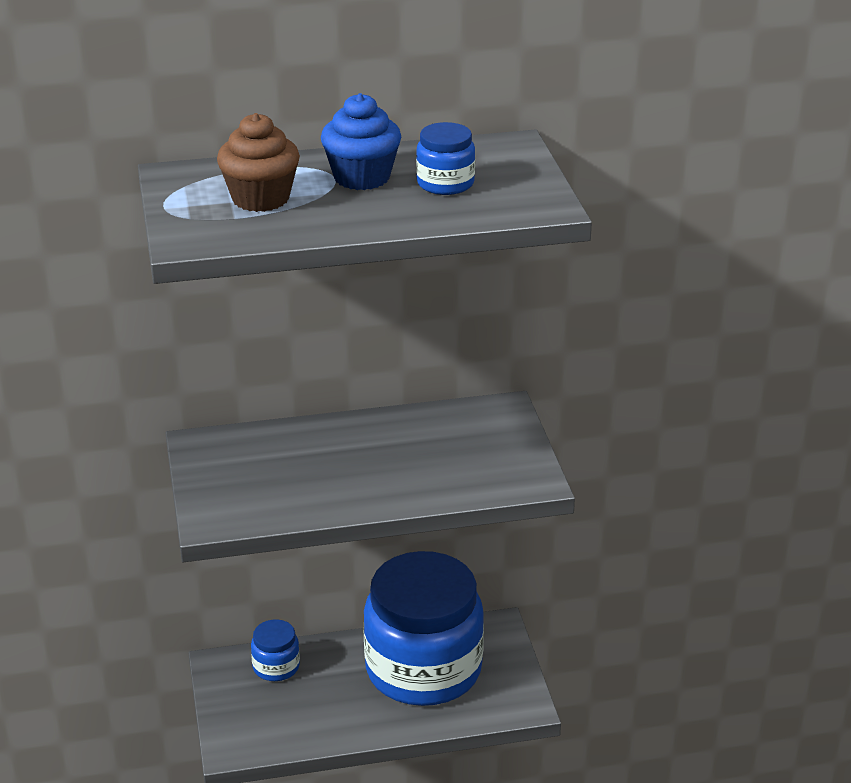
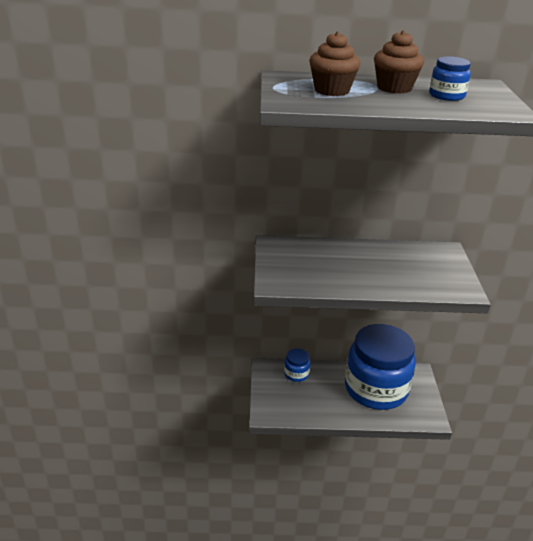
camera: 10 degrees right, 0 degrees up
blue cupcake [321,93,401,190] -> brown cupcake [374,30,424,94]

